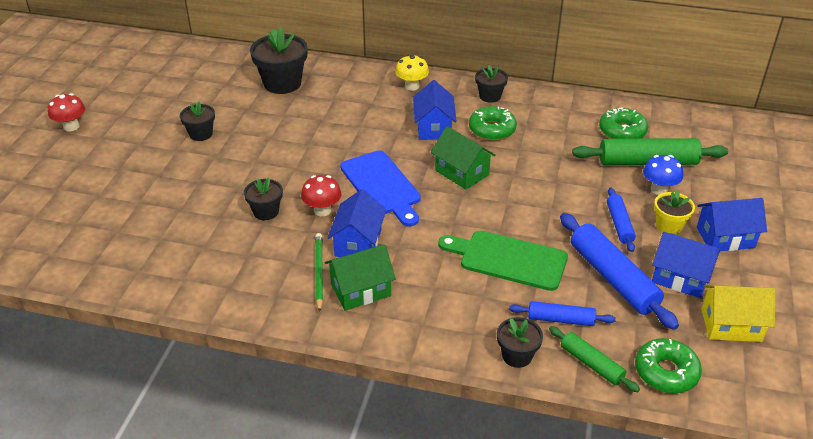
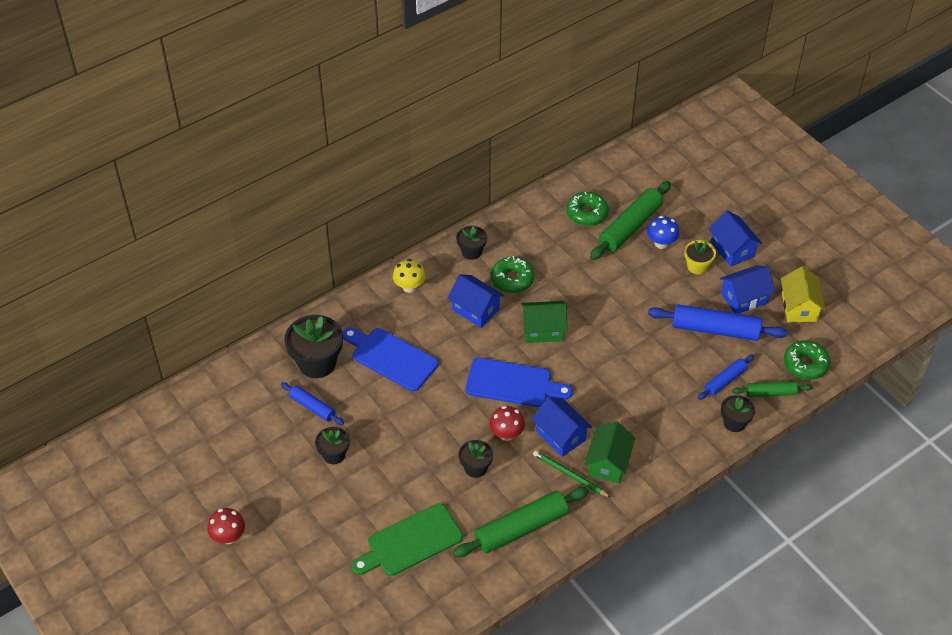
camera: 50 degrees left, 10 degrees up
green cutting board [438,231,568,291] -> green cutting board moved to [352,503,463,576]
blue rolling pin [607,187,636,252] -> blue rolling pin moved to [281,382,344,425]
blue house [697,198,767,251] -> blue house turned 60 degrees counterclockwise [709,211,762,267]
yellow house [702,285,776,342] -> yellow house turned 45 degrees counterclockwise [781,266,826,322]
none -> blue cutting board [343,327,439,391]
none -> green rolling pin [453,487,589,557]

